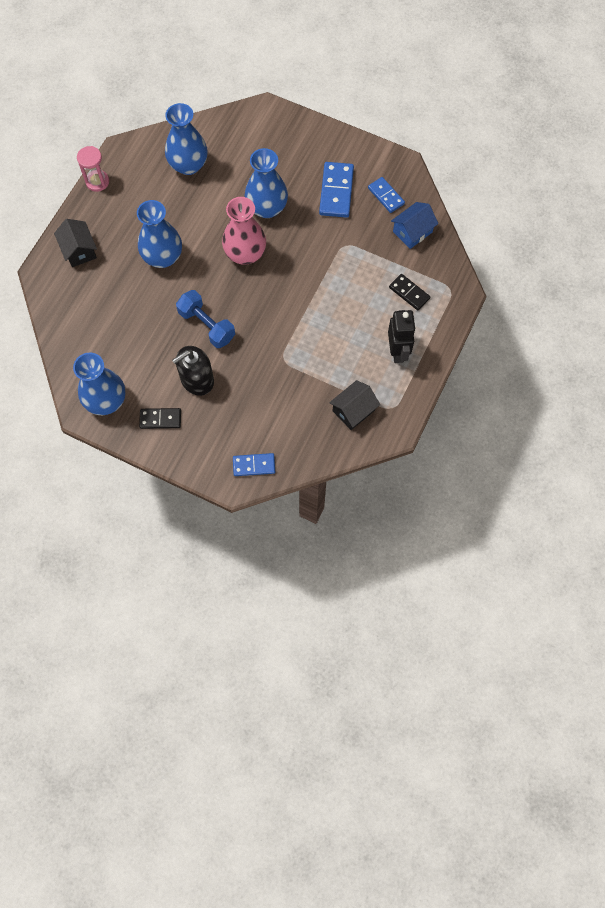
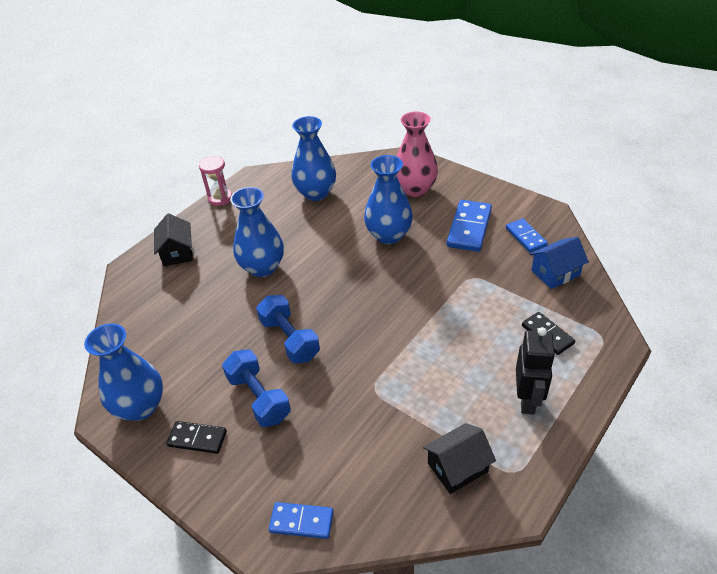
camera: 15 degrees right, 25 degrees down
black soap dispenser [172,346,214,396] -> blue dumbbell [222,350,291,427]
pink vase [222,197,266,265] -> pink vase moved to [396,111,438,197]

